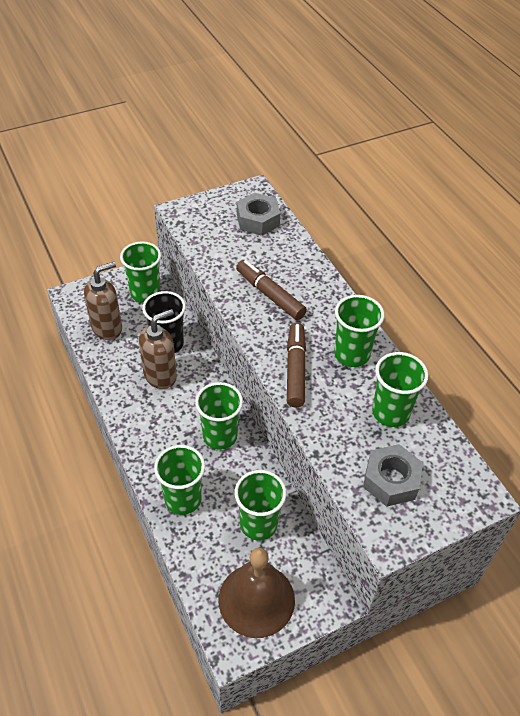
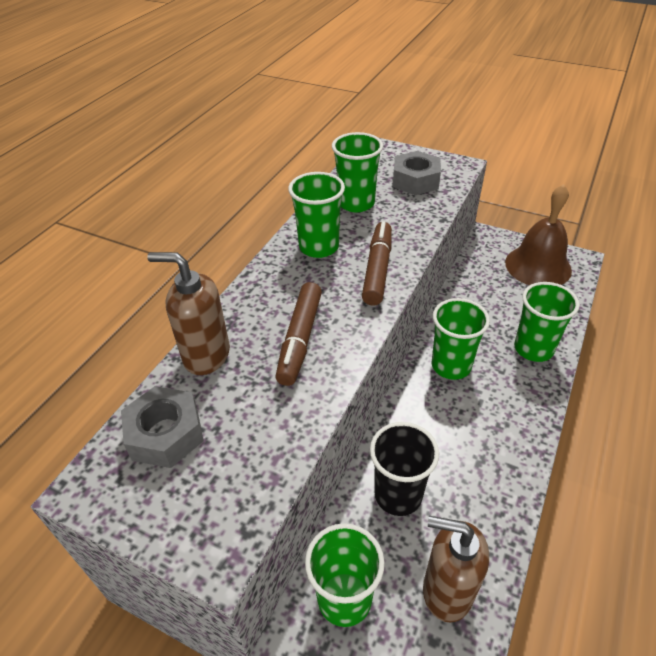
camera: 125 degrees left, 5 degrees down
brown soap dispenser [139,309,177,389] -> brown soap dispenser moved to [147,252,230,375]
green cup [234,470,286,540] -> none
brown marker [287,323,306,407] -> brown marker turned 135 degrees clockwise [362,221,392,306]

